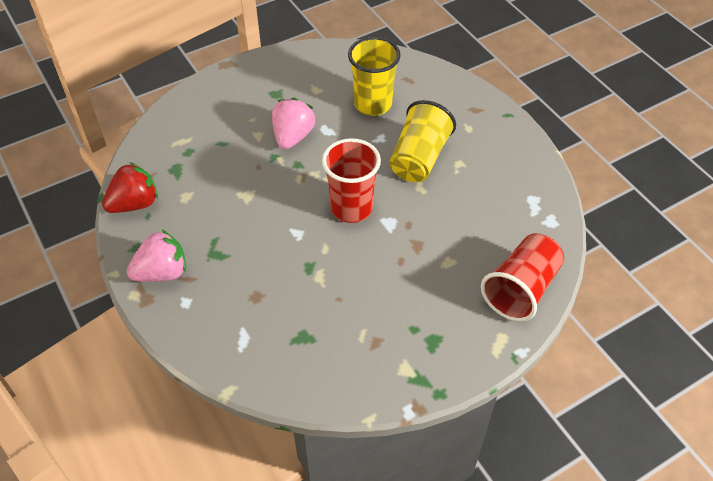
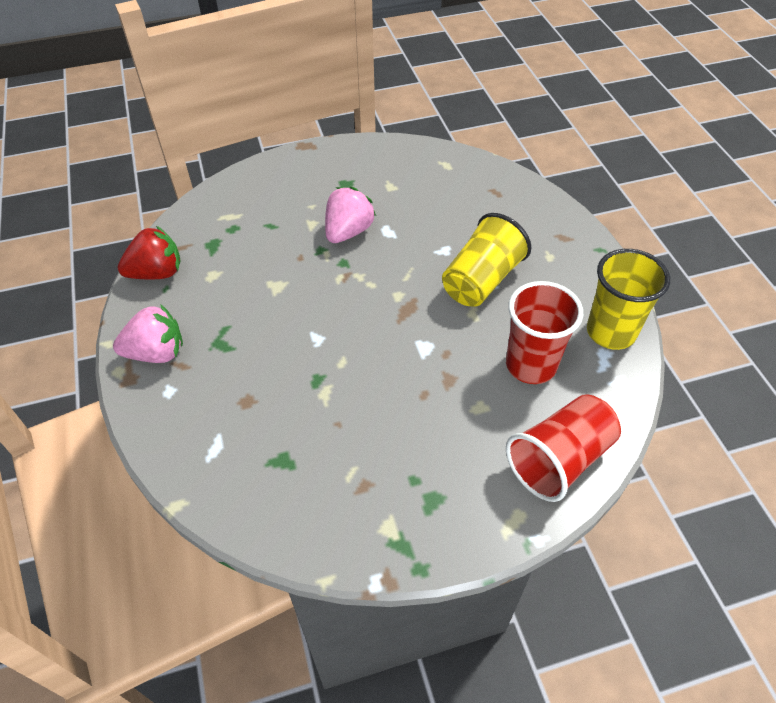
camera: 15 degrees right, 0 degrees up
red cup [322,138,381,223] -> red cup moved to [506,281,583,384]
yellow cup [348,37,401,116] -> yellow cup moved to [587,249,670,350]

